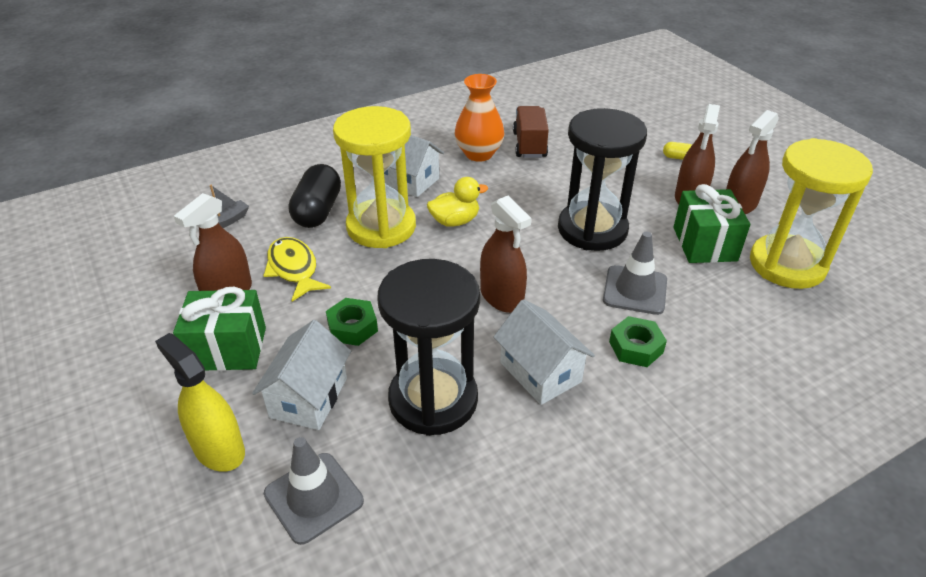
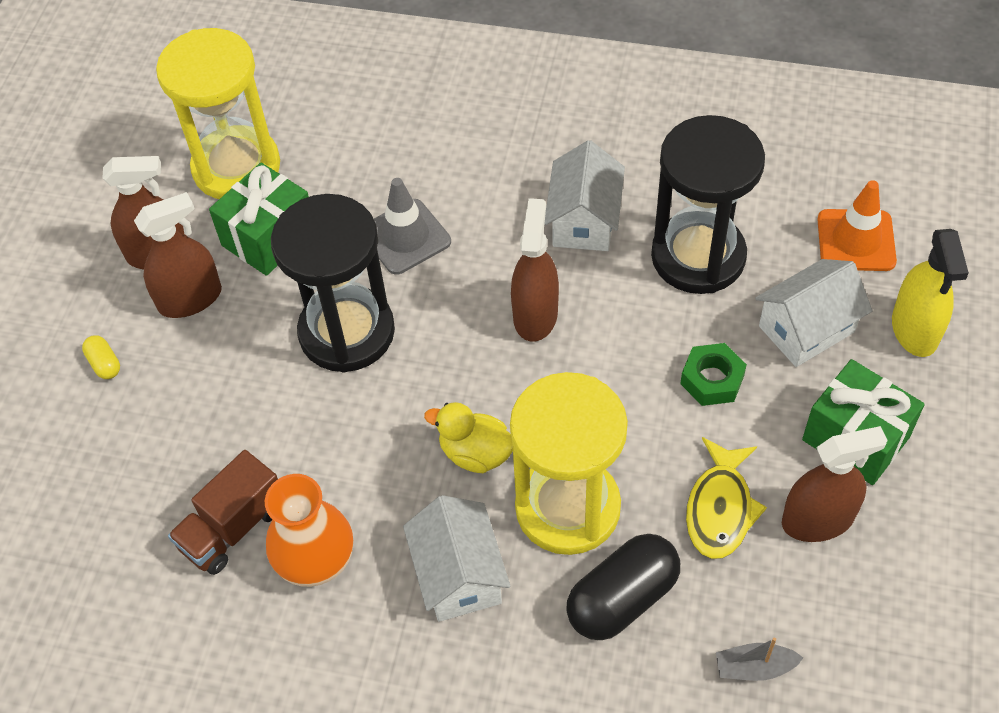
camera: 135 degrees left, 15 degrees up
grey traffic cone [264,437,364,545] -> orange traffic cone [817,180,897,271]
green nut [609,316,667,367] -> none

